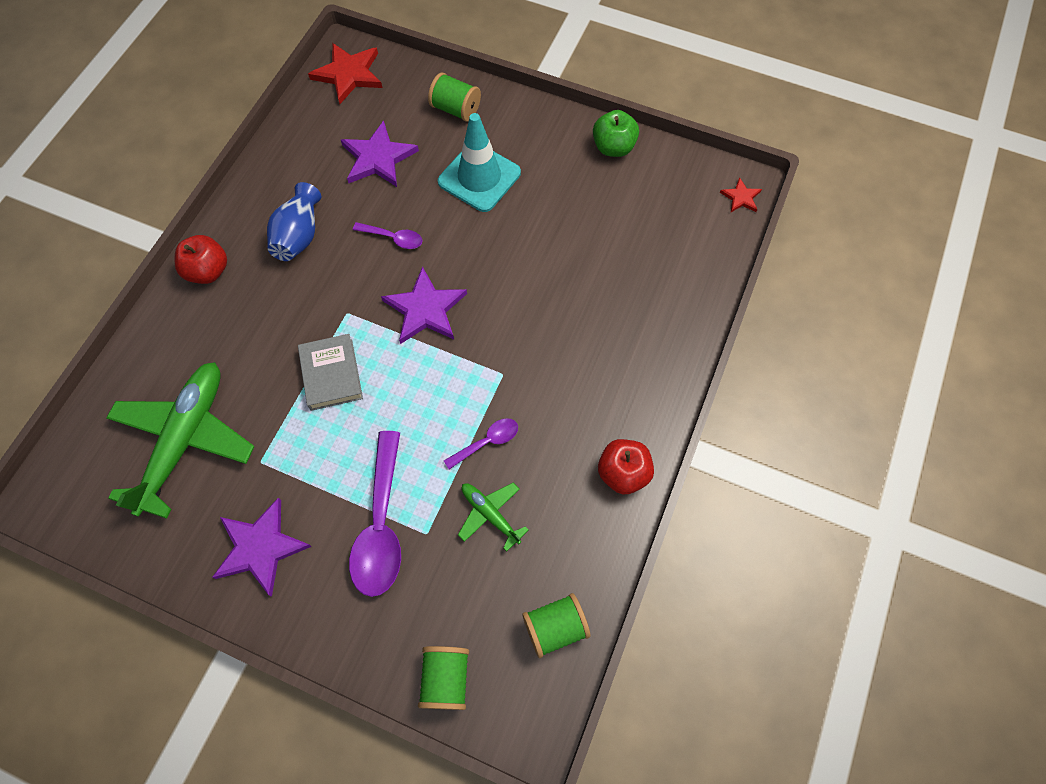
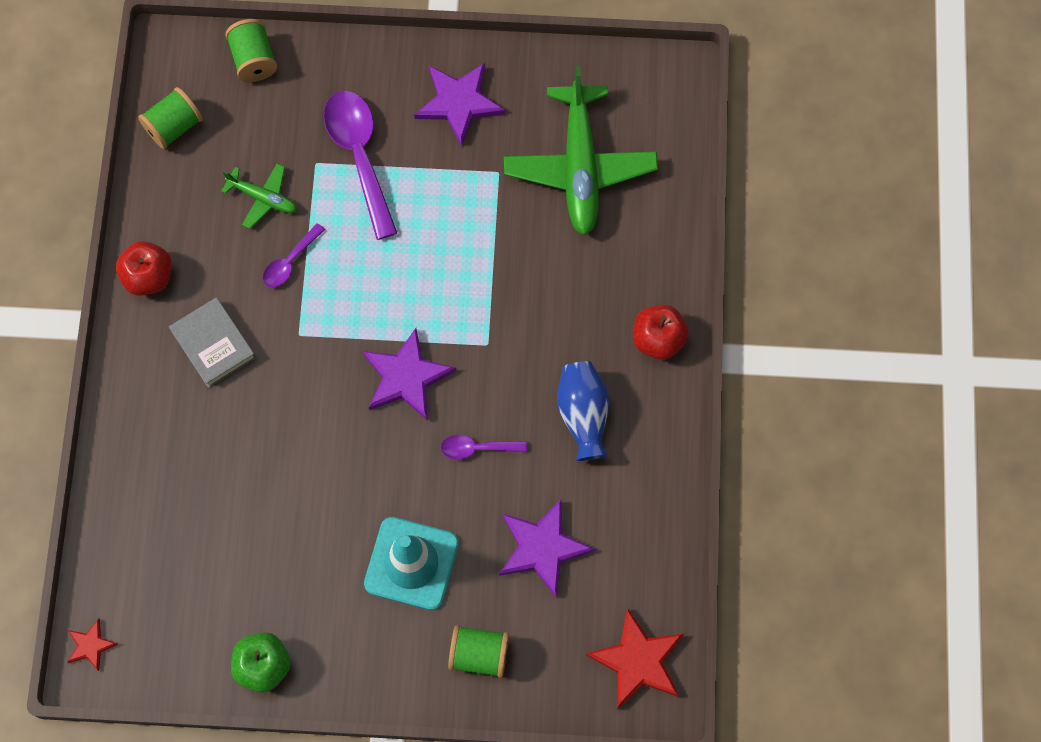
camera: 160 degrees right, 5 degrees up
grey book [298,334,363,411] -> grey book moved to [169,297,256,388]

